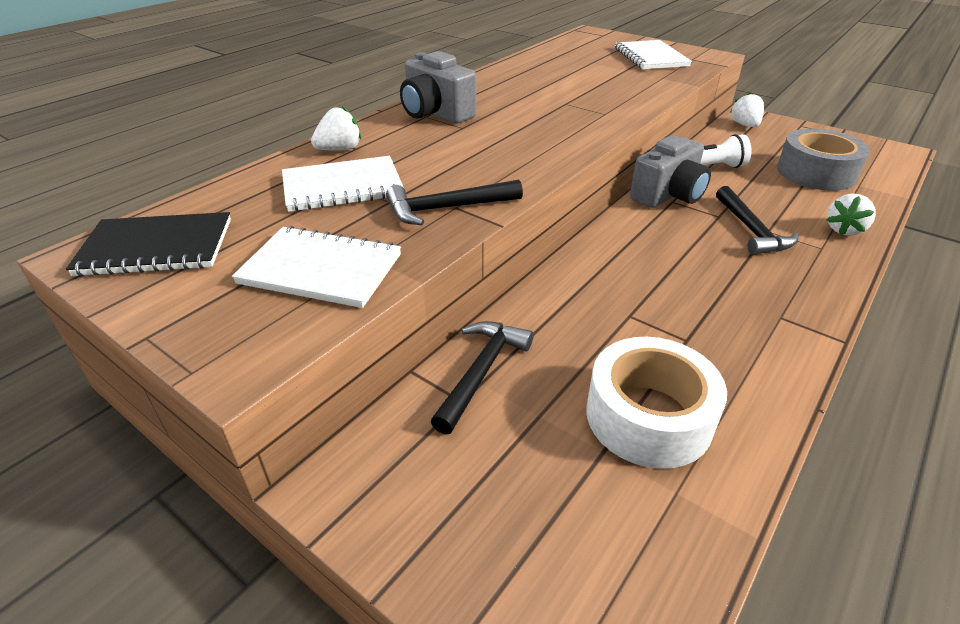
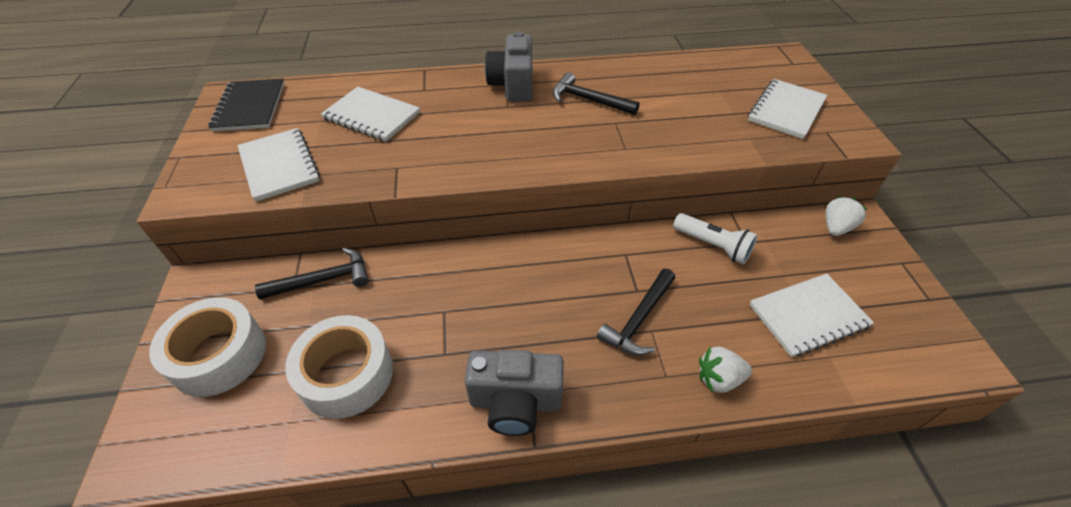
camera: 45 degrees right, 10 degrees up
black notebook [66,212,231,276] -> black notebook turned 45 degrees clockwise [208,78,285,132]
white strawberry [311,106,361,151] -> none
black hammer [386,180,523,225] -> black hammer moved to [553,72,640,115]
grey camera [630,135,711,208] -> grey camera moved to [465,350,564,436]
grey tape [777,128,870,191] -> white notebook [749,273,874,357]
none -> white tape [149,297,266,397]

